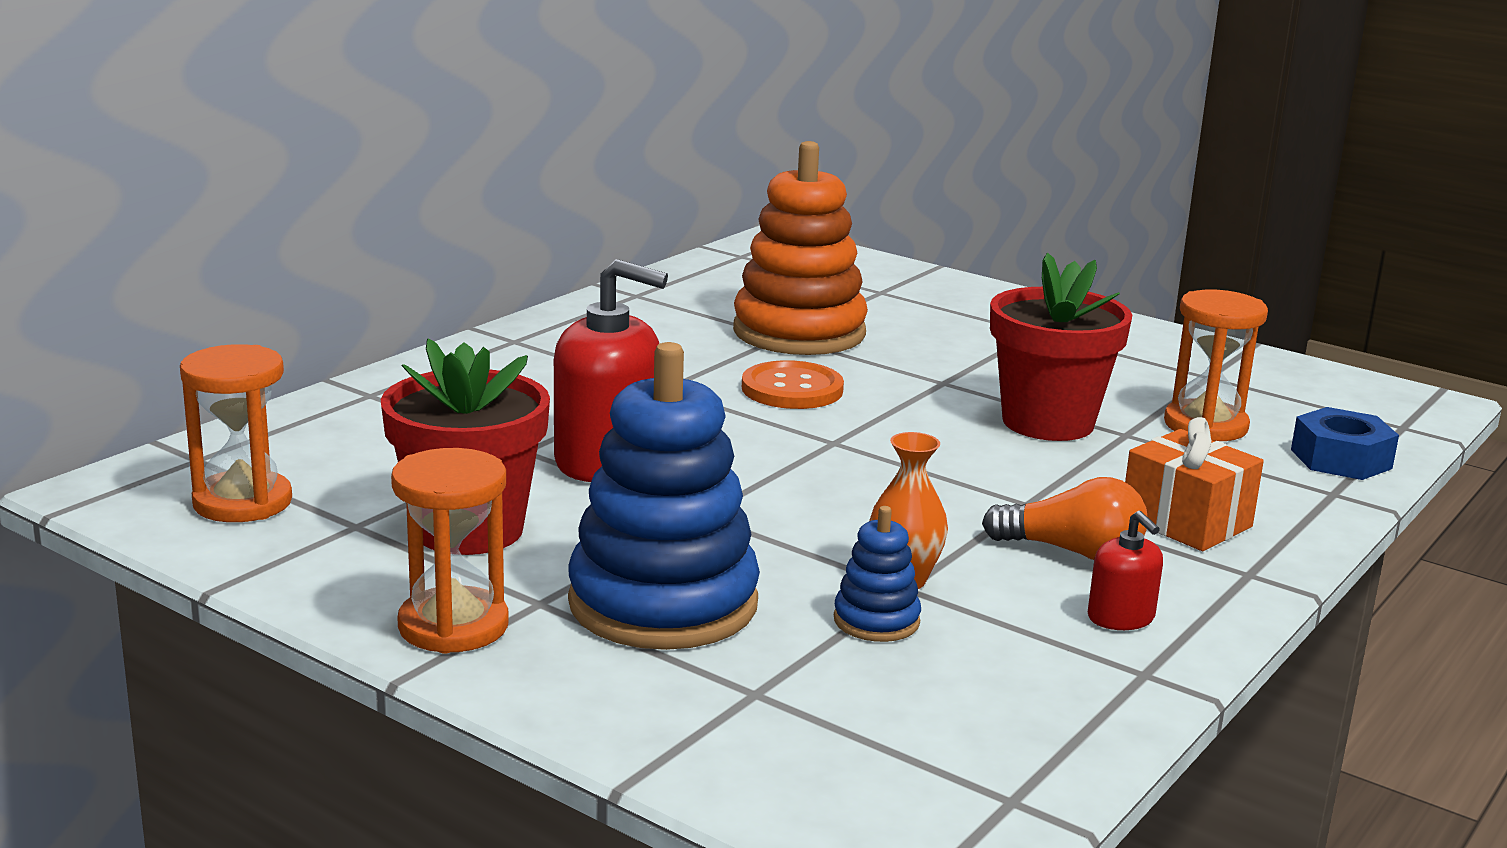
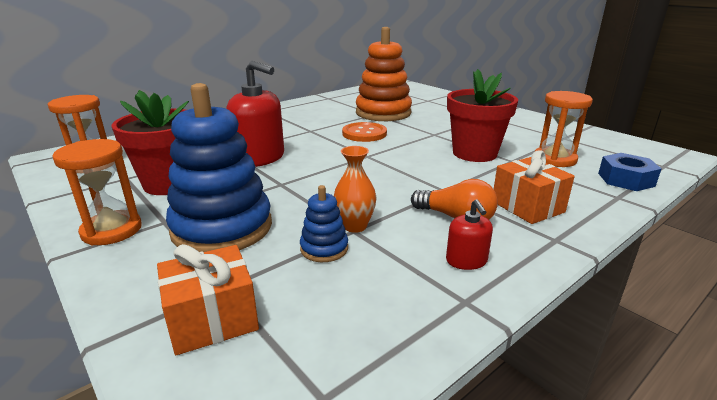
camera: 15 degrees right, 5 degrees up
none -> orange gift [157,244,259,355]

